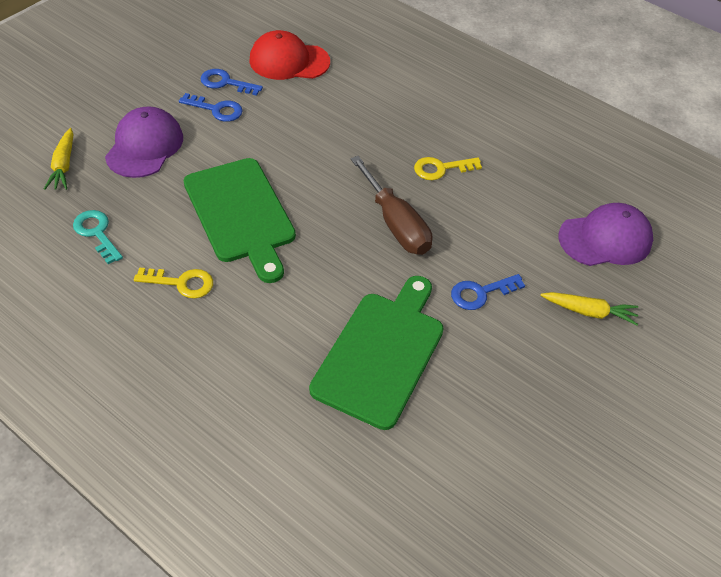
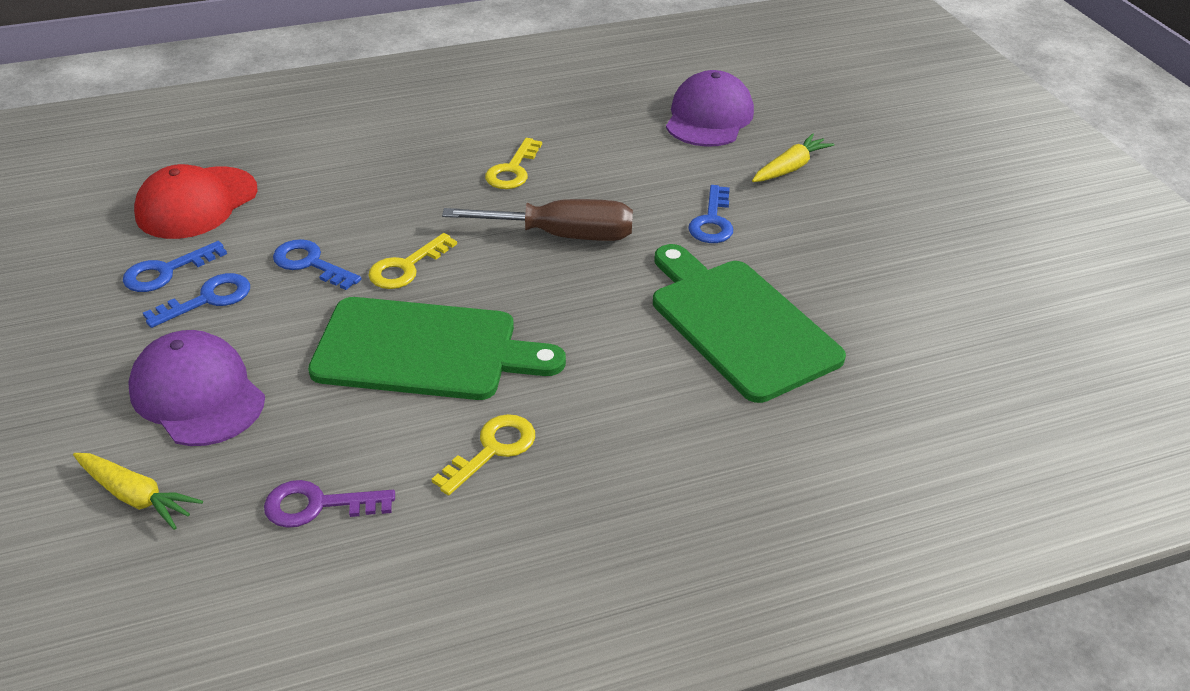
camera: 55 degrees left, 10 degrees down
turquoise key [73,210,123,264] -> purple key [264,480,395,528]
none -> blue key [273,239,361,290]
none -> yellow key [368,233,457,289]

